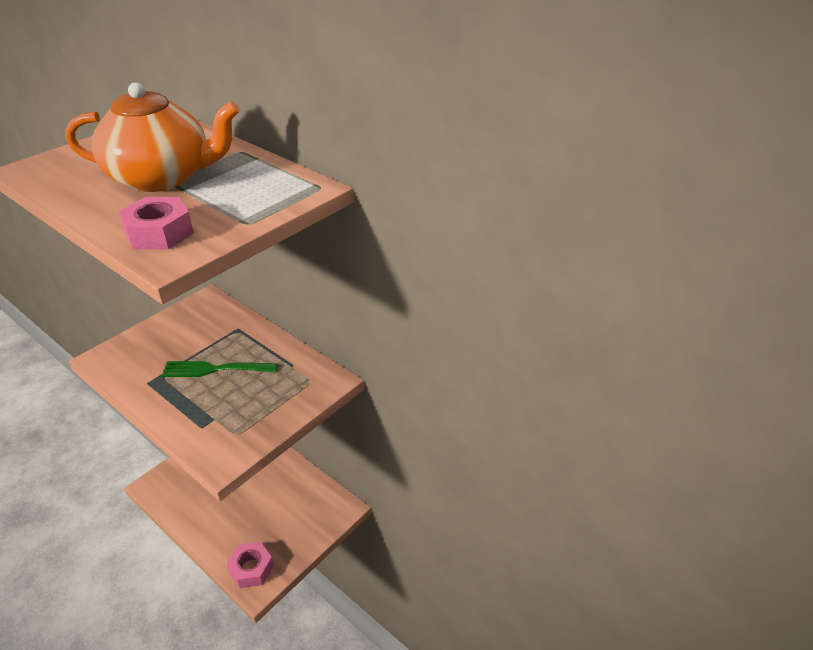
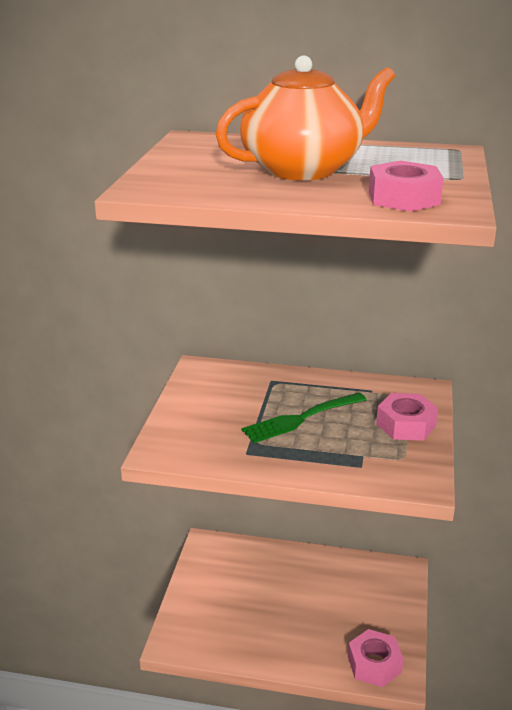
camera: 30 degrees left, 10 degrees down
none -> pink nut [376,393,438,441]

